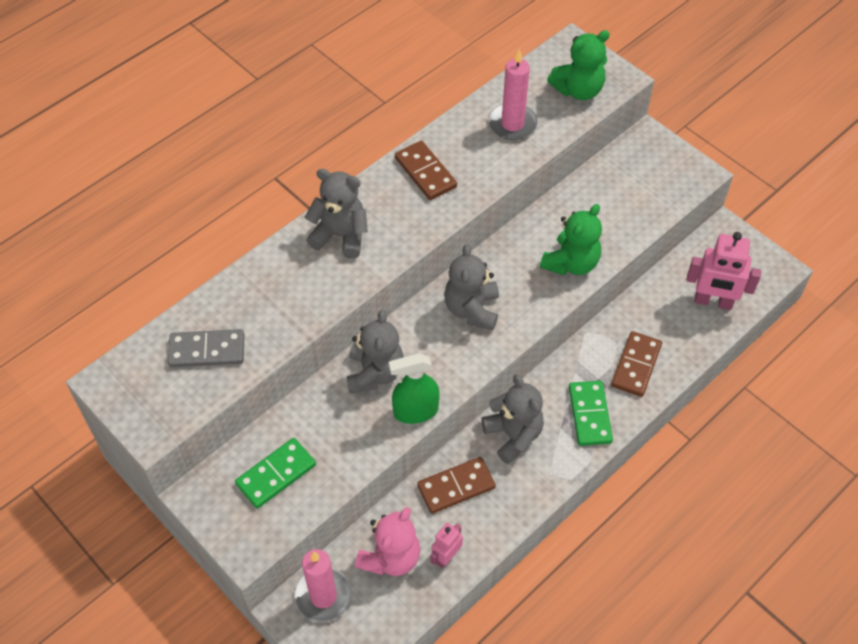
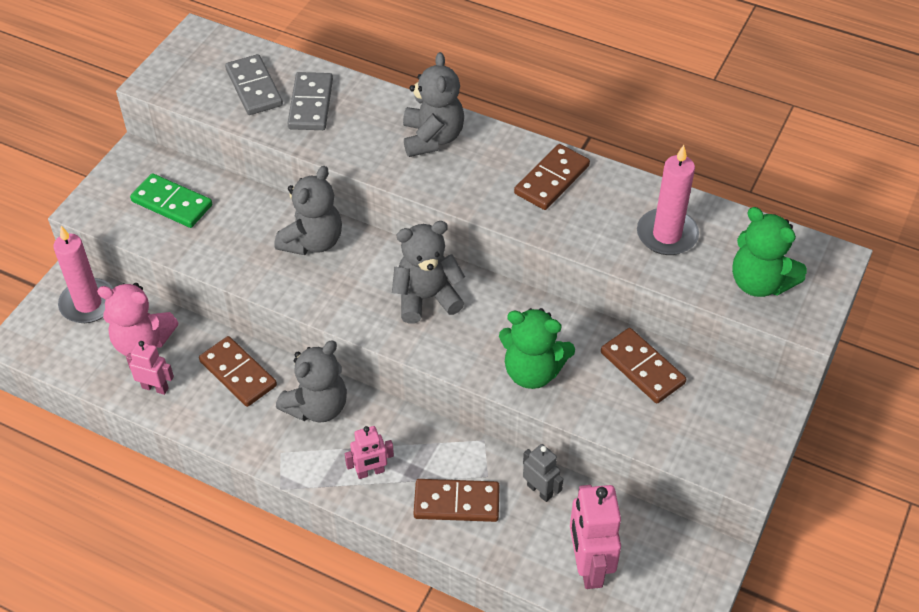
camera: 70 degrees right, 5 degrees down
grey teddy bear [347,310,404,393] -> grey teddy bear turned 45 degrees counterclockwise [275,166,342,255]
green spray bottle [389,353,440,424] -> none
green domino [569,381,613,446] -> pink robot [345,426,394,479]
none -> grey domino [287,72,333,130]
none -> grey robot [523,444,563,502]
none -> brown domino [601,328,686,403]

